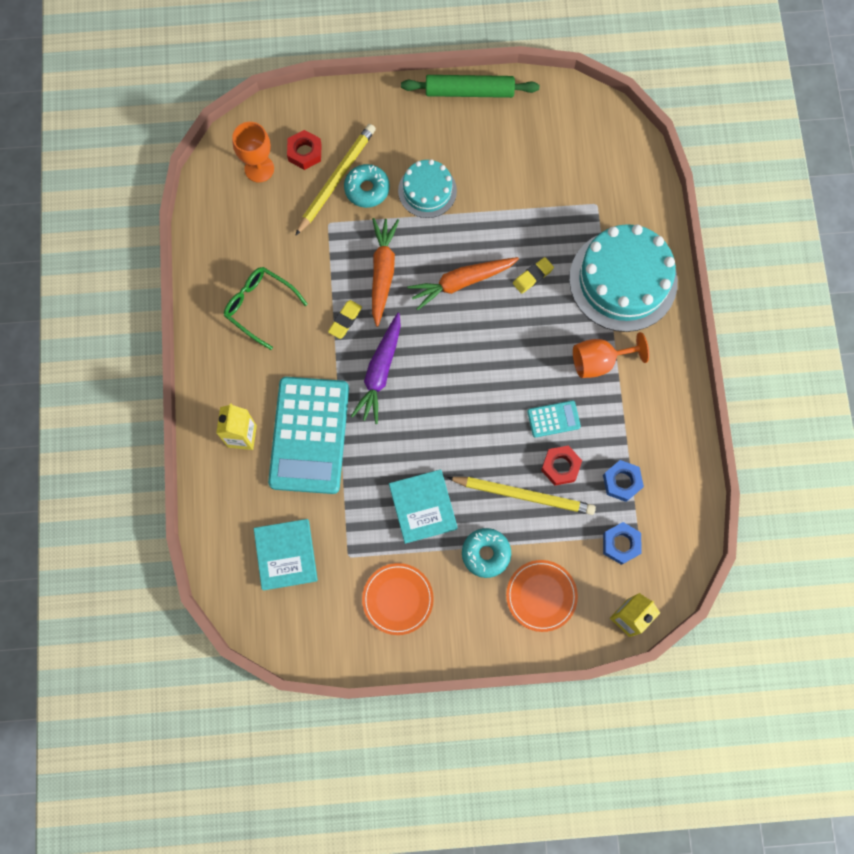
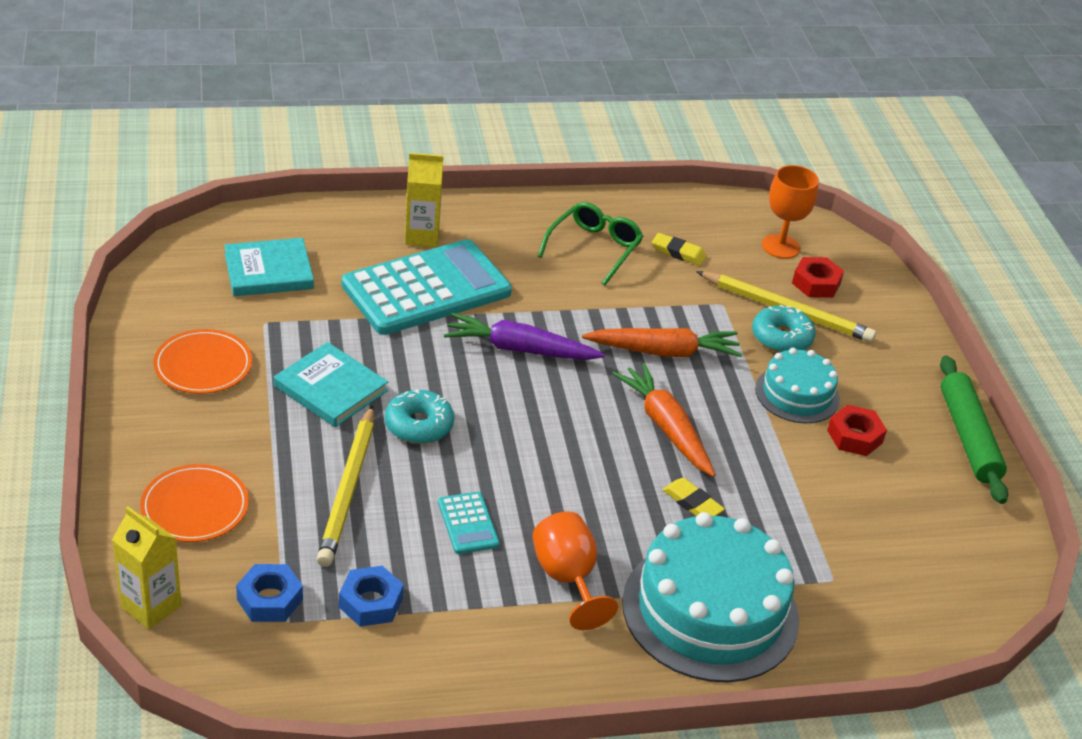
camera: 80 degrees right, 35 degrees down
turquoise calculator [268,377,349,494] -> turquoise calculator turned 150 degrees clockwise [341,239,512,335]
yellow eraser [328,300,362,339] -> yellow eraser moved to [652,233,706,266]
turquoise book [389,469,458,544] -> turquoise book turned 60 degrees clockwise [274,342,388,427]
turquoise donut [462,528,511,578] -> turquoise donut moved to [385,389,454,444]
red nut [541,446,582,486] -> red nut moved to [827,405,887,456]

